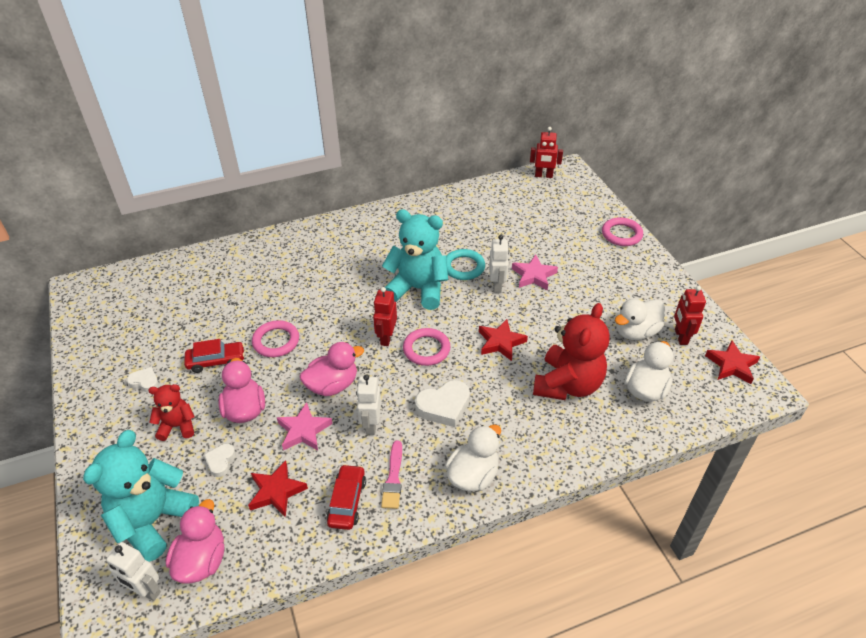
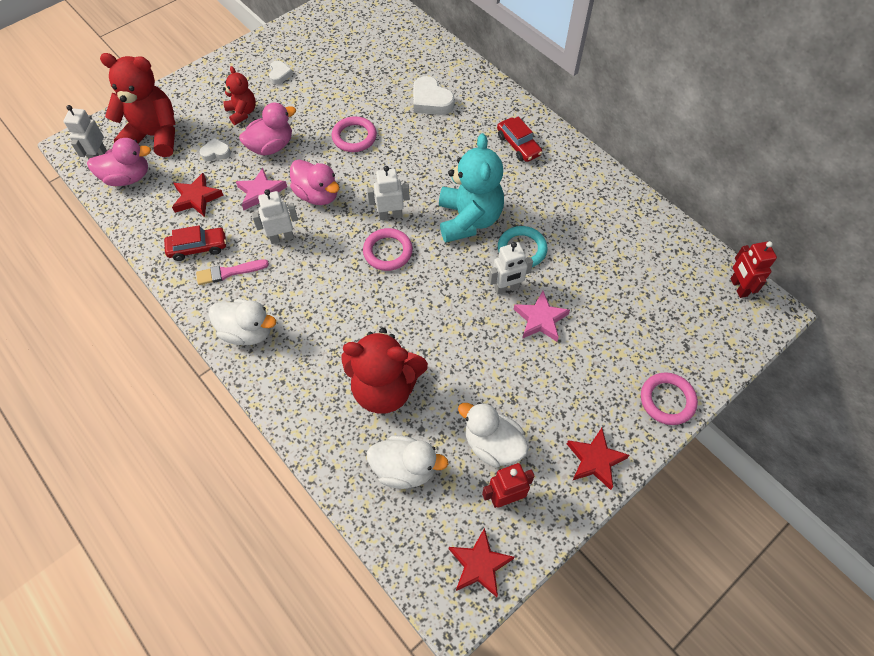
camera: 70 degrees right, 15 degrees up
turquoise teddy bear [83,430,199,562] -> red teddy bear [100,53,175,157]
red car [184,339,245,373] -> red car moved to [497,117,542,162]
red robot [373,287,397,346] -> white robot [367,166,410,220]
white heart [415,380,470,427] -> white heart moved to [413,76,455,115]
red star [479,319,528,361] -> red star moved to [567,428,630,490]

